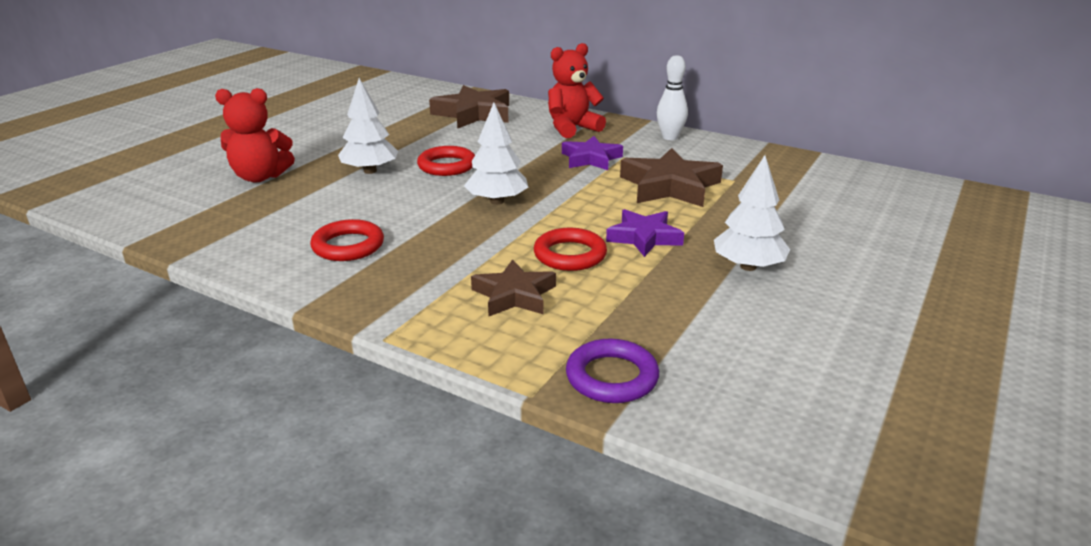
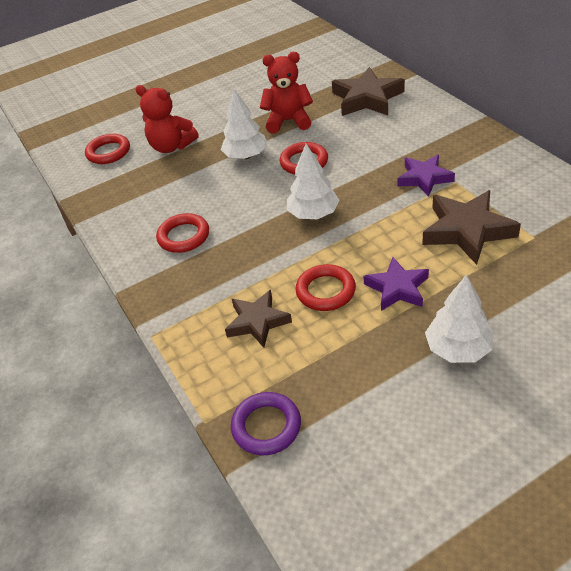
camera: 35 degrees right, 15 degrees up
red teddy bear [548,43,606,138] -> red teddy bear moved to [260,52,313,133]
white bowling pin [657,55,688,140] -> none
none -> red ring [85,134,130,164]

